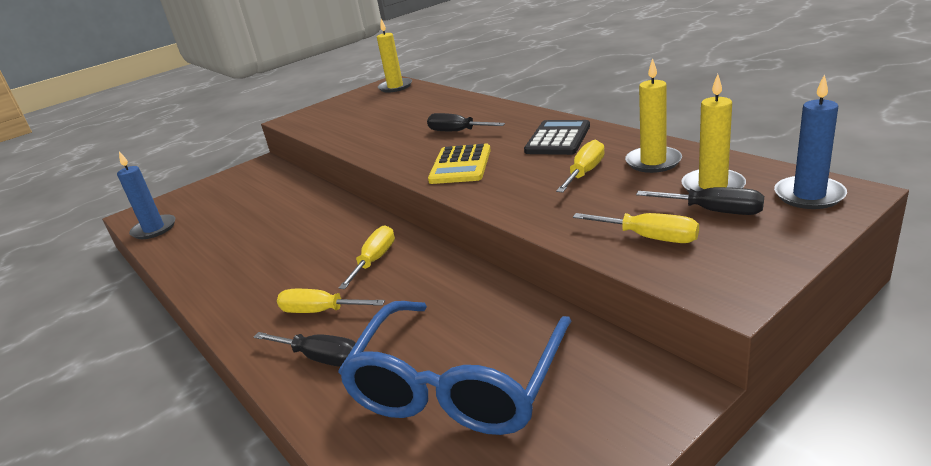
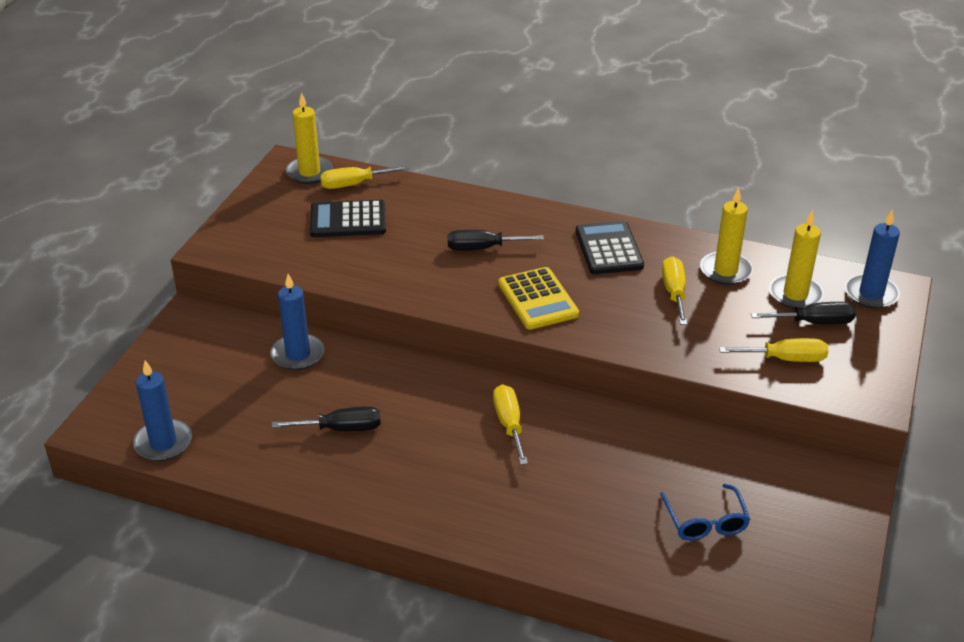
camera: 35 degrees left, 10 degrees up
black screwdriver [254,332,356,367] -> black screwdriver moved to [272,406,381,431]
yellow screwdriver [277,289,385,313] -> yellow screwdriver moved to [320,165,410,189]
blue glasses [338,301,572,435] -> blue glasses [660,484,750,541], size x0.46
none -> blue candle [270,274,324,370]
none -> black calculator [310,200,386,237]

